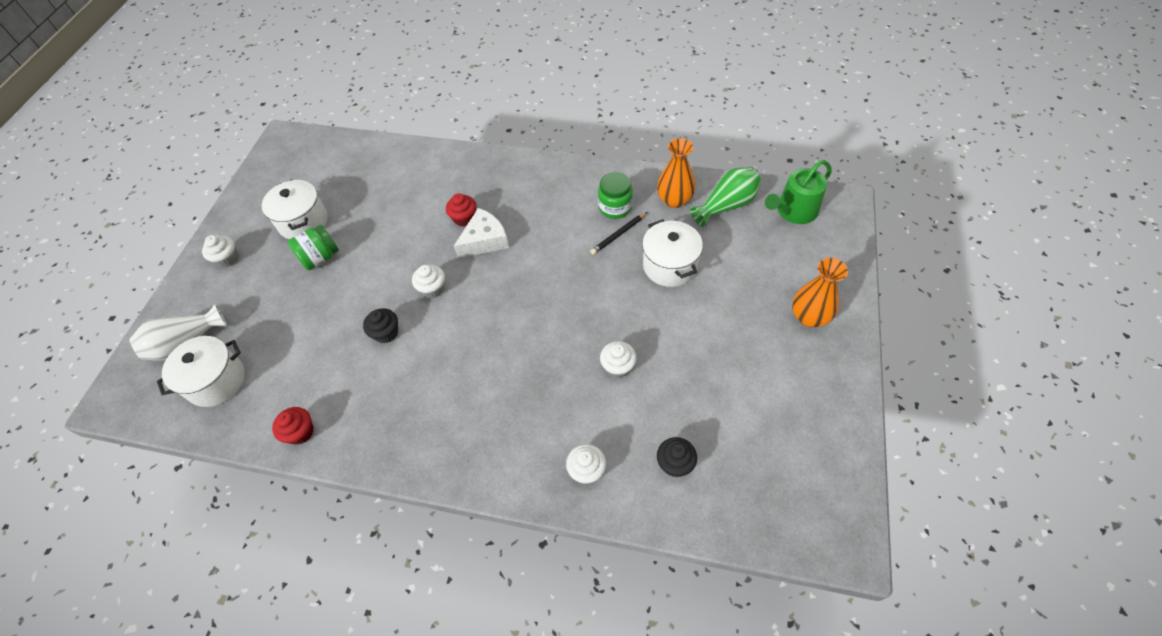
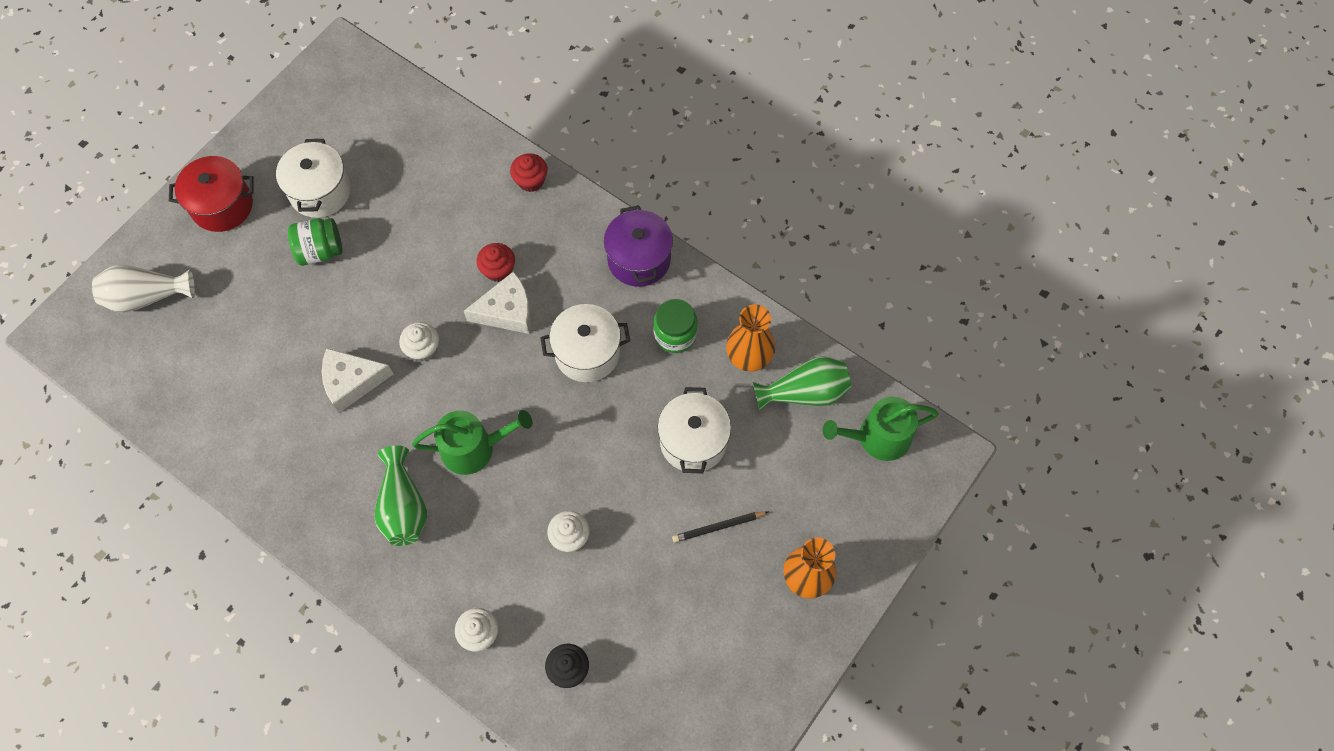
camera: 20 degrees right, 10 degrees up
white pot [157,336,245,407] -> white pot moved to [540,304,630,382]
white cupcake [202,235,238,268] -> red pot [169,156,254,232]
red cupcake [272,407,313,445] -> red cupcake moved to [510,153,548,192]
black cupcake [363,308,398,344] -> white cheese [322,348,393,413]
black pencil [590,212,647,255] -> black pencil moved to [672,511,768,543]
none -> green vase [374,445,427,546]
none -> green watering can [412,410,532,475]
none -> purple pot [604,205,673,287]

